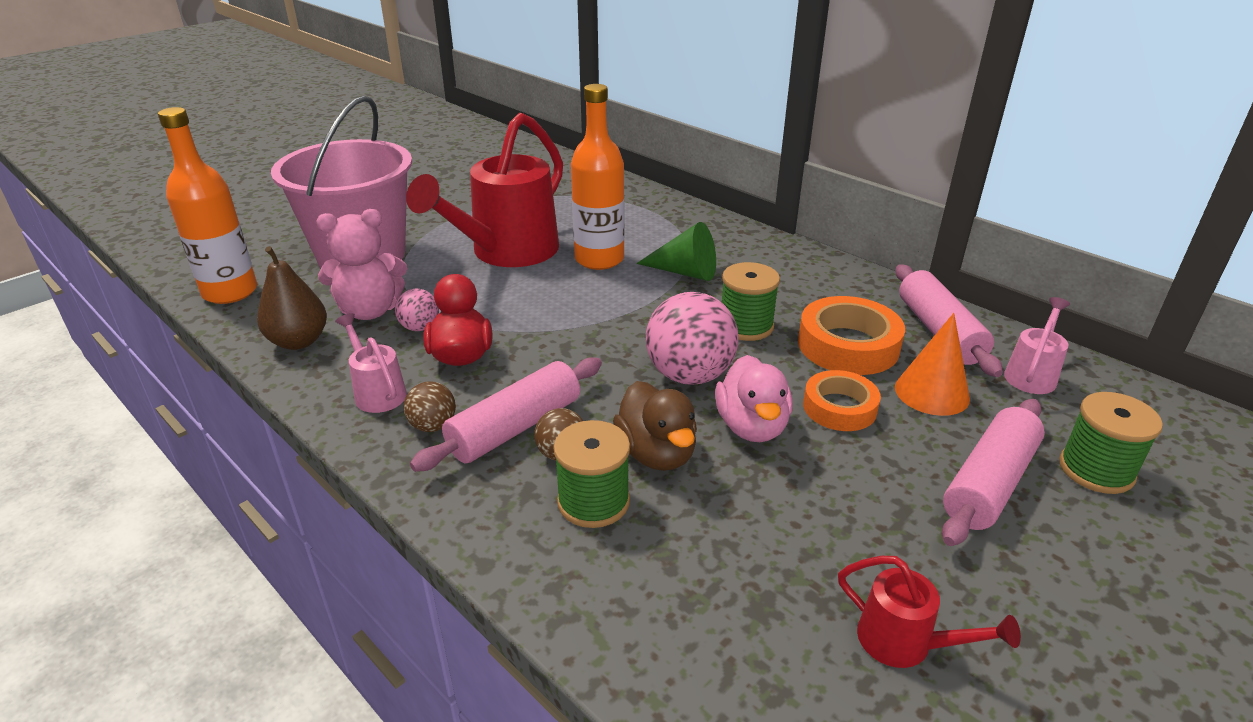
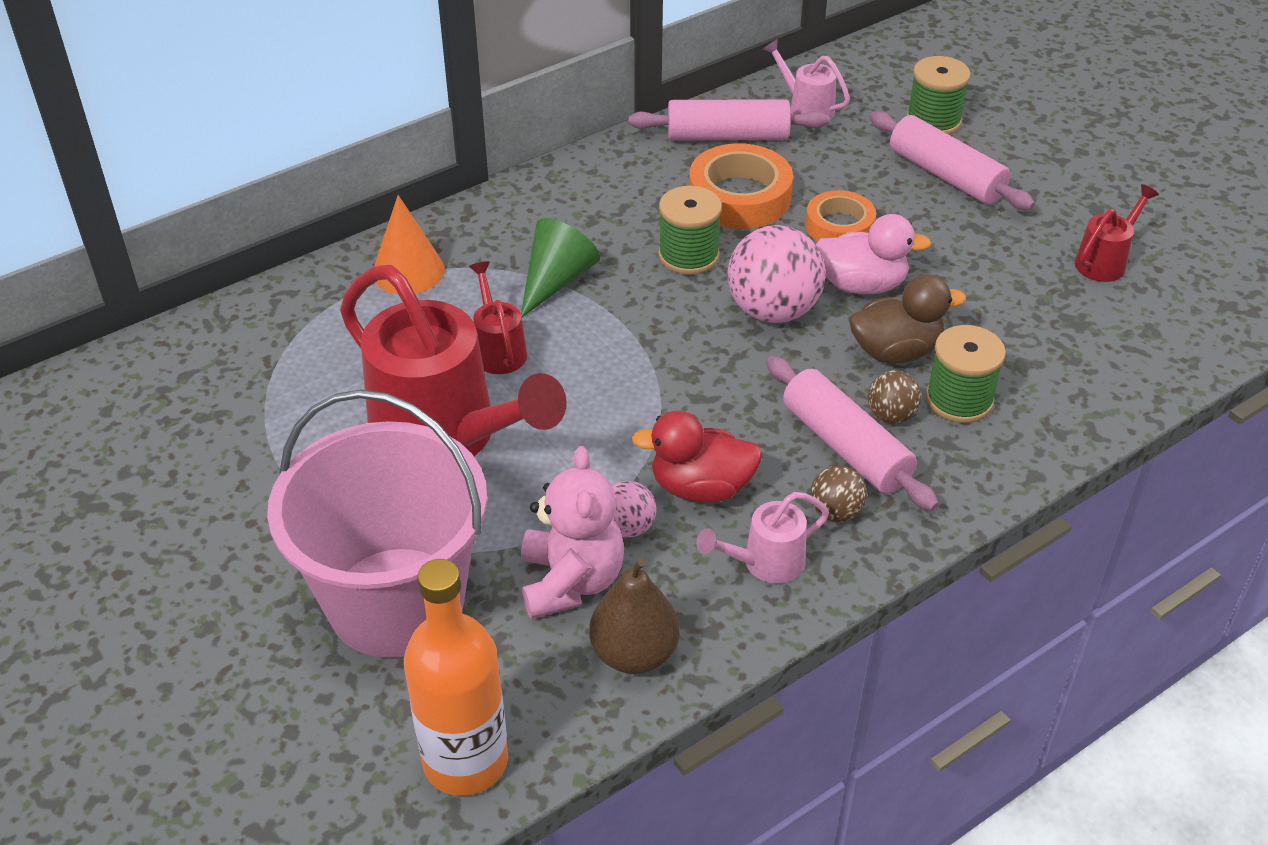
camera: 80 degrees left, 10 degrees up
orange bottle [571,84,625,270] -> red watering can [469,261,527,374]
orange cone [895,313,970,416] -> orange cone moved to [374,195,445,294]

